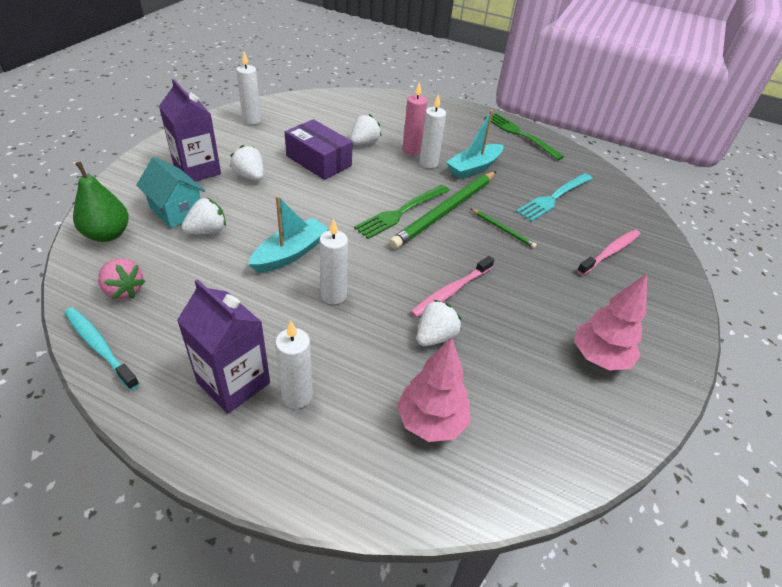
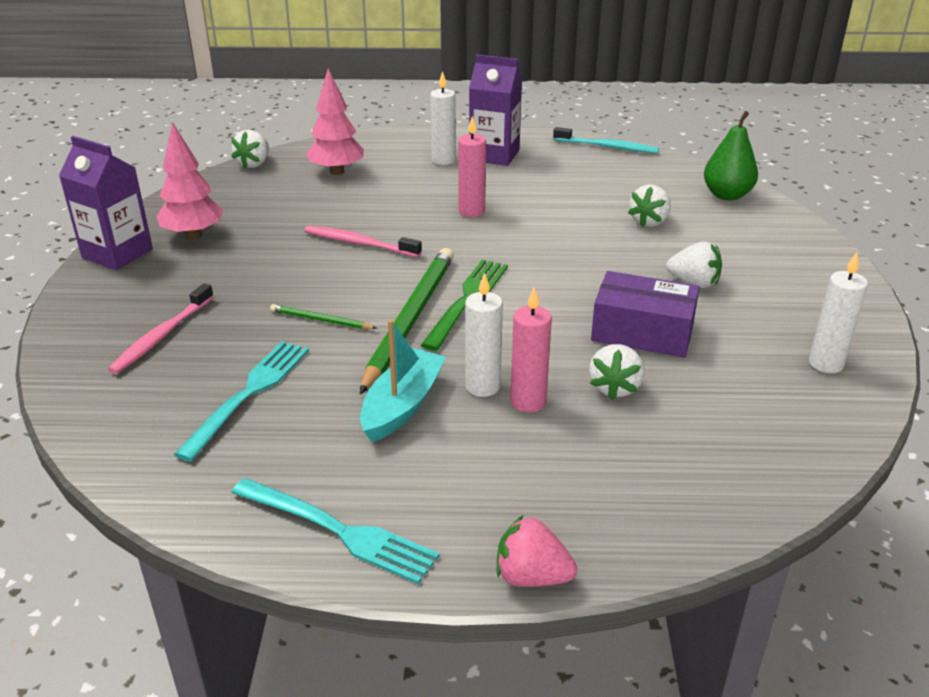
camera: 160 degrees right, 10 degrees down
pink strawberry [98,259,146,299] -> pink strawberry moved to [497,515,577,587]
turquoise house [136,157,205,228] -> none
purple carton [159,79,221,181] -> purple carton moved to [59,136,153,270]
turquoise boat [248,196,329,273] -> none
white candle [319,219,348,304] -> pink candle [458,116,486,217]
pink toothbrush [410,256,494,317] -> pink toothbrush turned 90 degrees counterclockwise [304,225,422,257]
white strawberry [417,300,461,346] -> white strawberry moved to [231,130,269,168]
green fork [485,113,564,160] -> turquoise fork [231,478,440,584]

